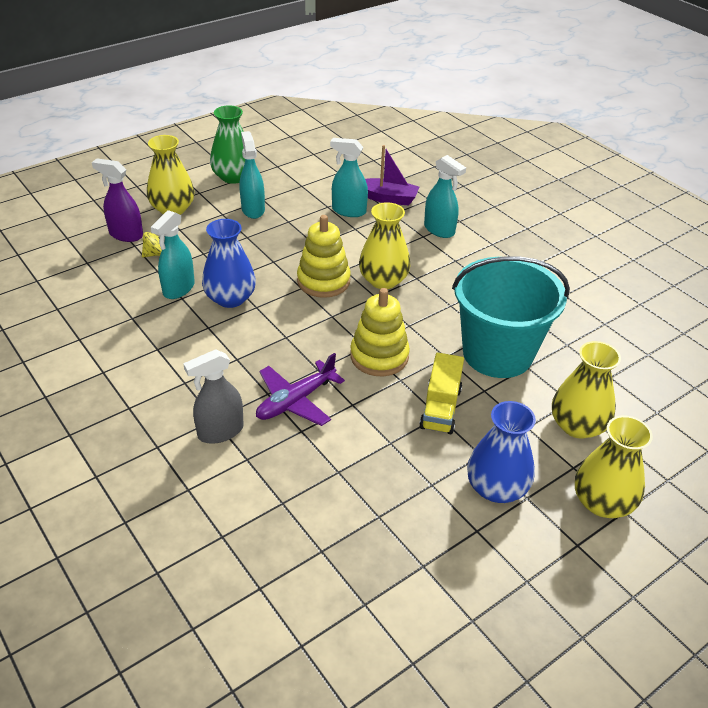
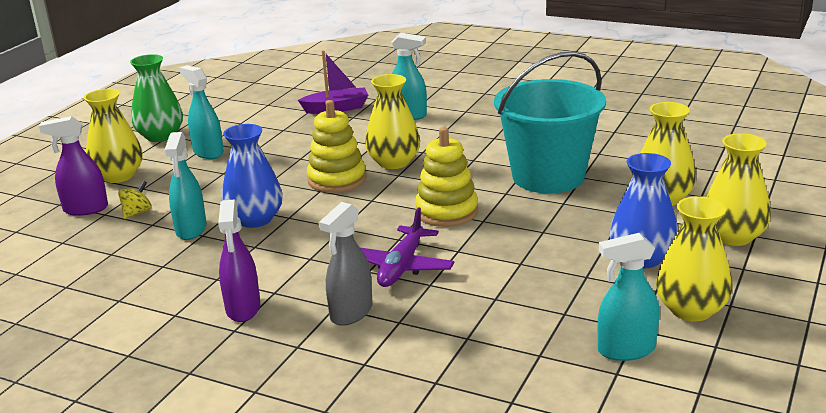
camera: 25 degrees left, 15 degrees down
turquoise spray bottle [330,138,368,217] -> turquoise spray bottle moved to [598,233,659,361]
yellow truck [419,352,464,434] -> none
none -> purple spray bottle [218,199,260,322]
none -> yellow vase [656,196,732,321]

